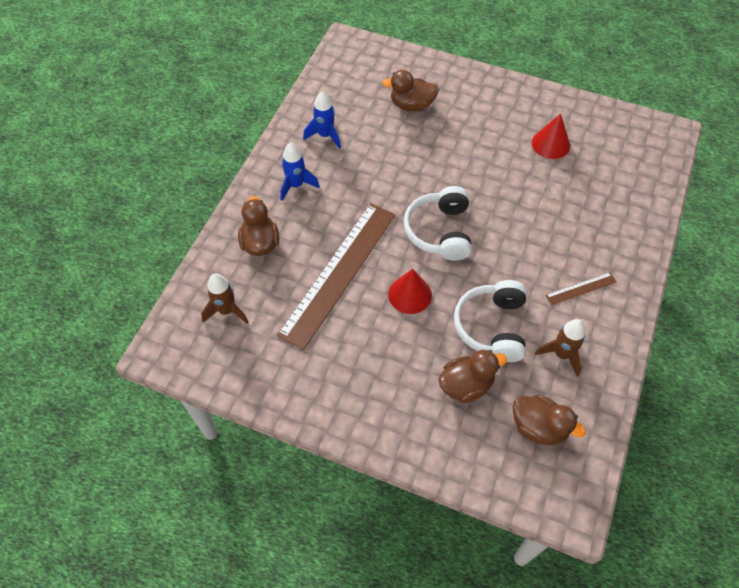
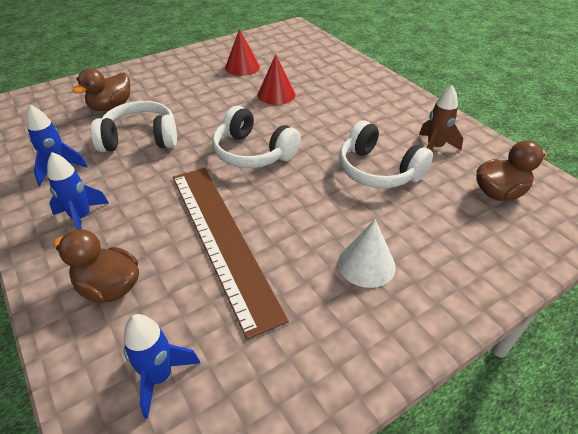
camera: 55 degrees left, 15 degrees down
brown rocket [201,273,248,324] -> blue rocket [124,314,200,419]
red cone [388,269,432,314] -> red cone moved to [258,54,295,105]
brown duck [438,350,507,403] -> none
brown ruler [545,272,616,305] -> none
none -> white headphones [91,101,177,152]
none -> white cone [338,219,396,288]

